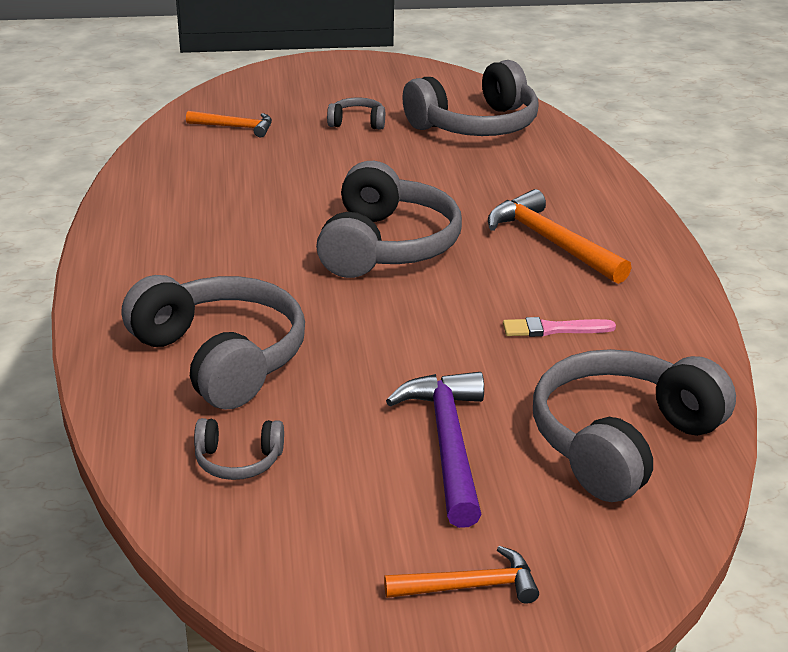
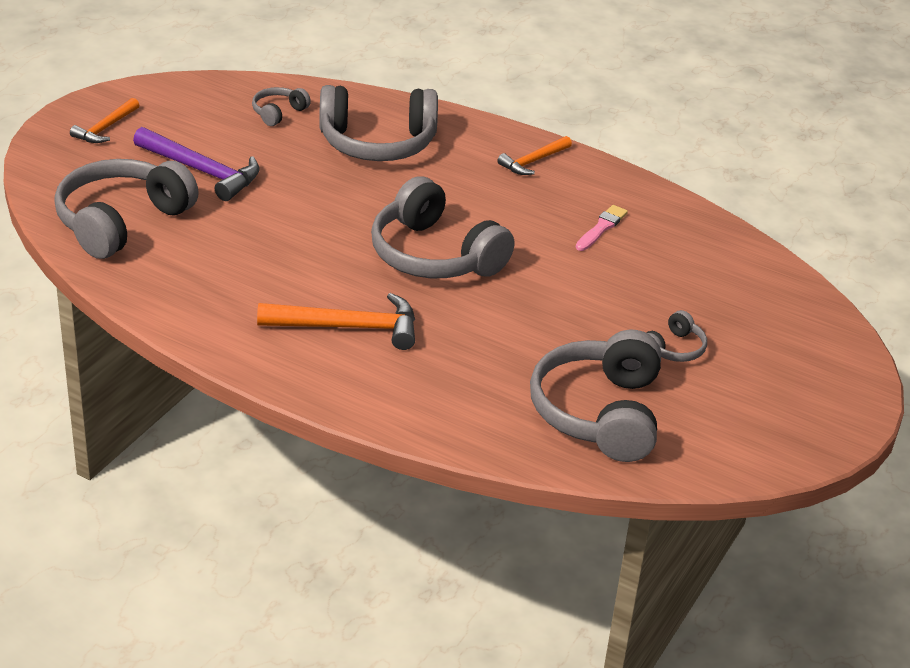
camera: 125 degrees right, 5 degrees up
orange hammer [186,111,272,137] -> orange hammer moved to [497,136,572,175]
pink brush [503,317,616,337] -> pink brush moved to [575,205,628,251]
grey headphones [533,349,736,502] -> grey headphones turned 135 degrees counterclockwise [54,159,199,259]

